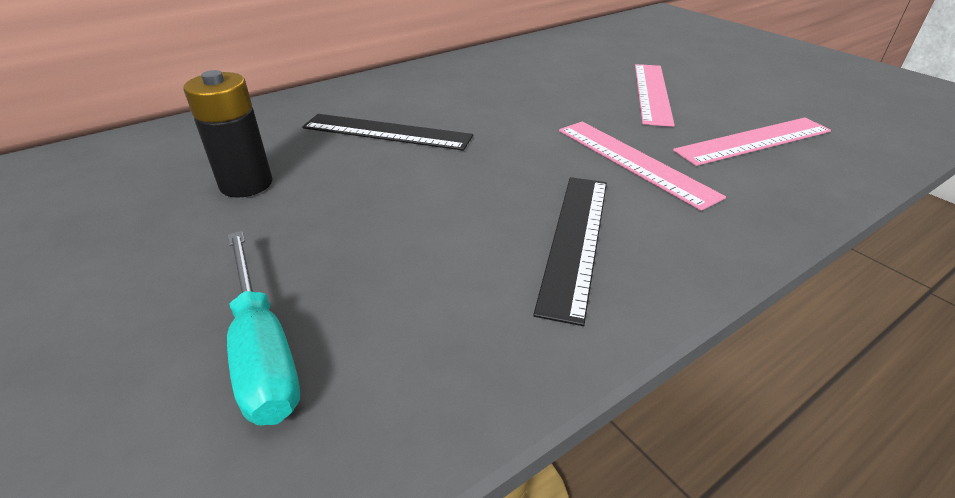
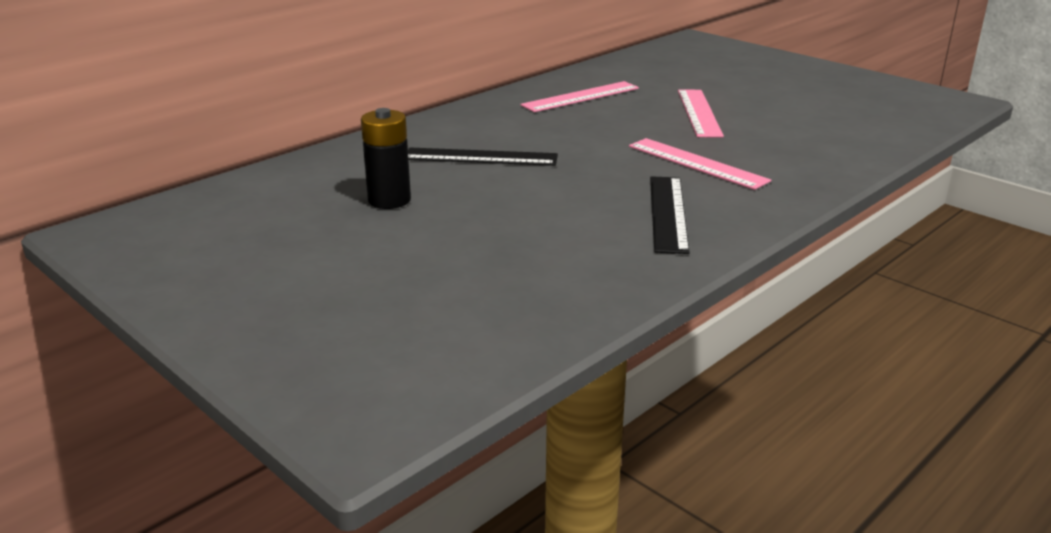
camera: 10 degrees left, 10 degrees down
turquoise screwdriver [227,231,300,425] -> none
pink ruler [673,118,831,166] -> pink ruler moved to [520,81,639,112]

